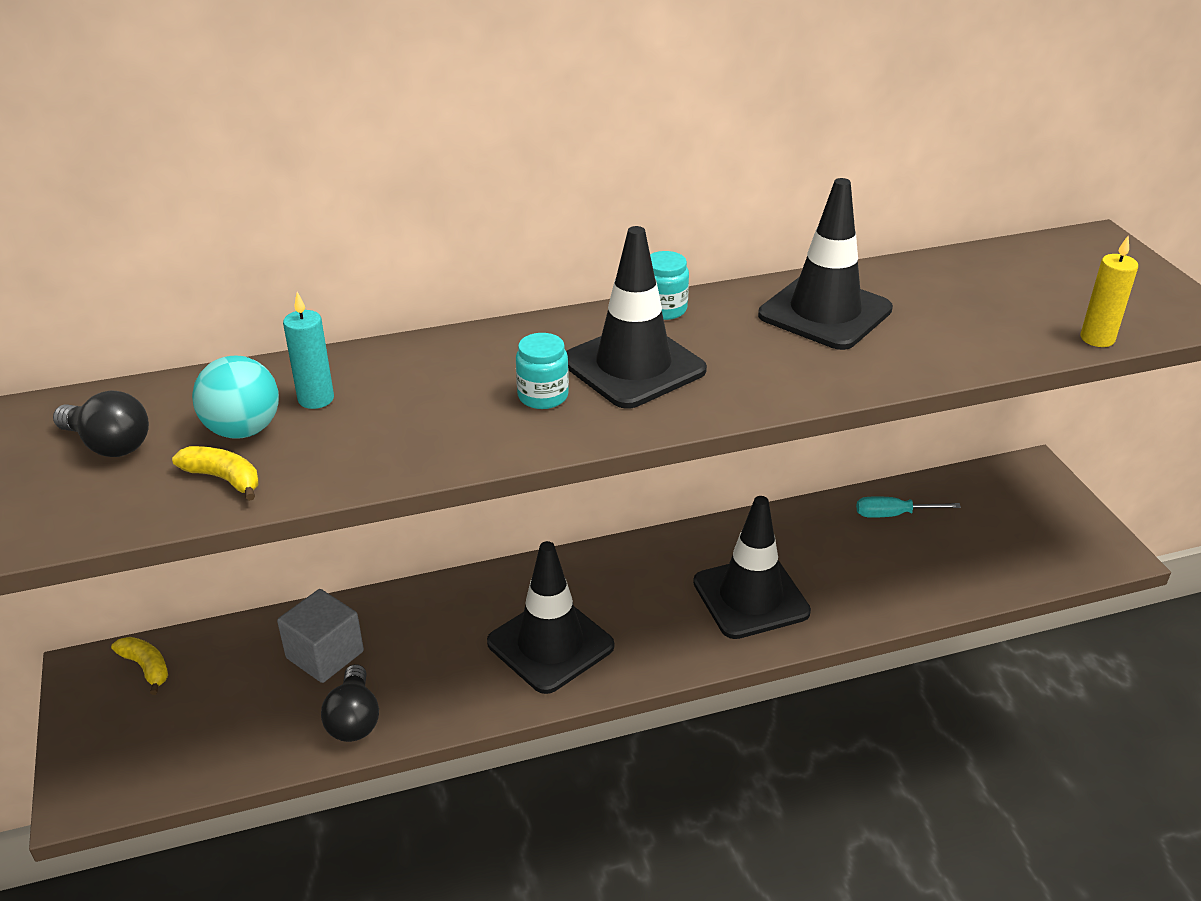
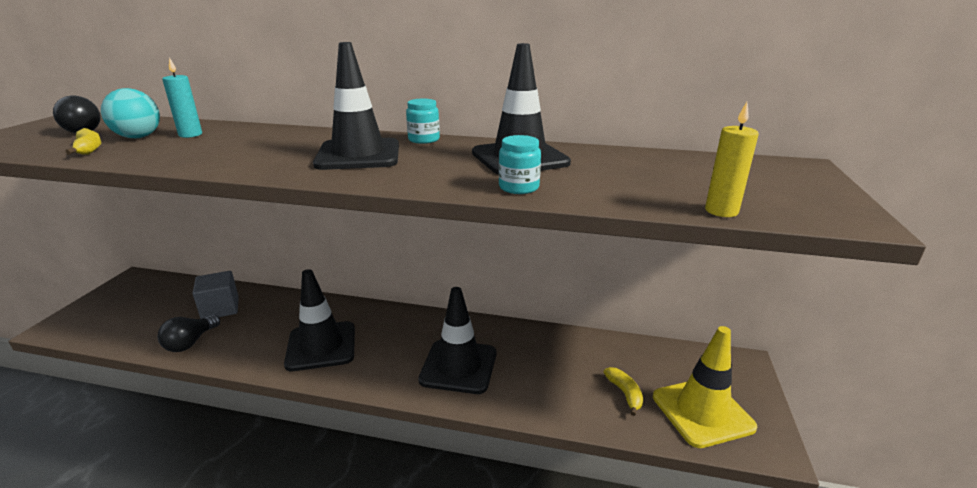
camera: 30 degrees right, 10 degrees down
yellow banana [111,637,168,695] -> yellow banana moved to [604,367,643,416]
turquoise jar [516,333,569,409] -> turquoise jar moved to [499,135,541,194]
turquoise screwdriver [856,497,961,518] -> none
none -> yellow traffic cone [653,326,757,448]

